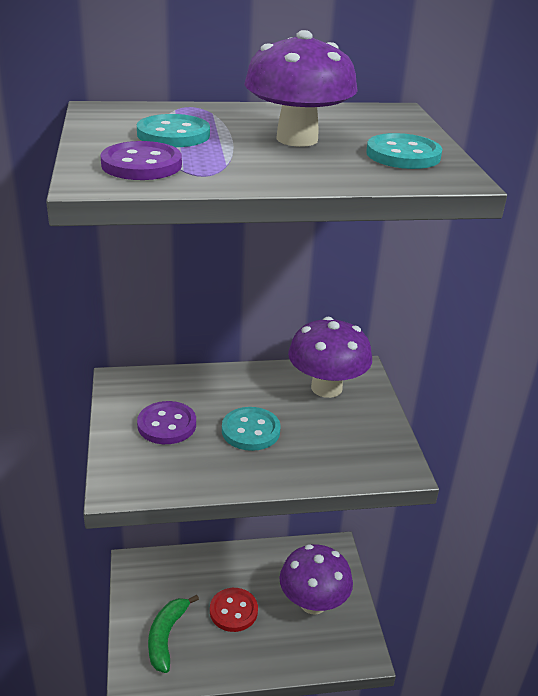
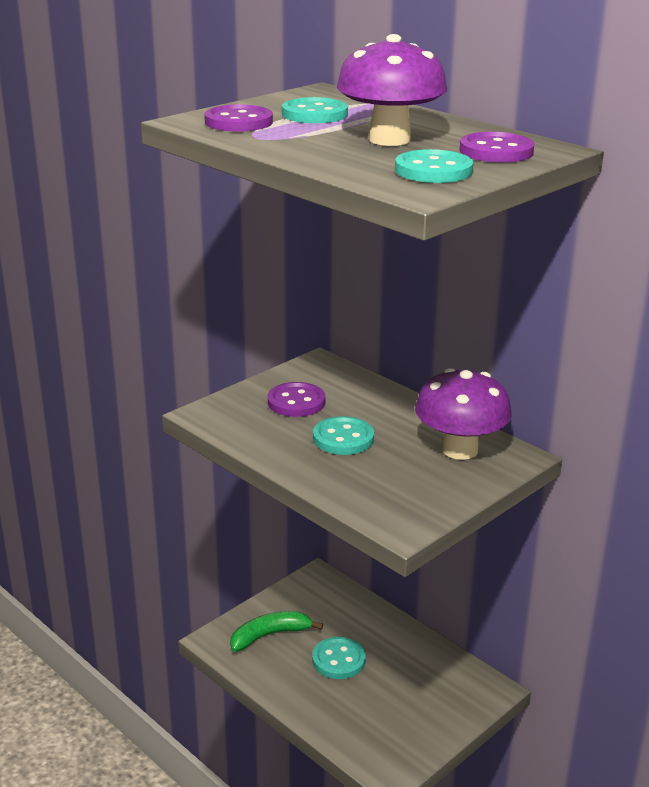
camera: 55 degrees right, 5 degrees down
red button [210,588,258,632] -> turquoise button [312,637,366,679]
purple mushroom [280,544,353,615] -> none
none -> purple button [460,132,534,162]

